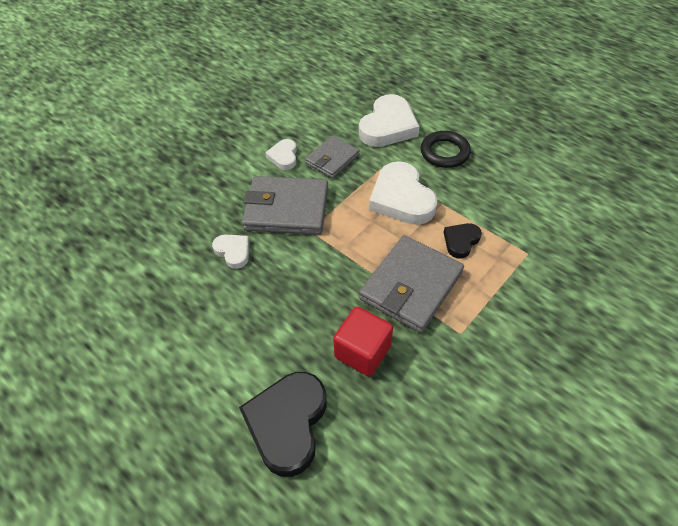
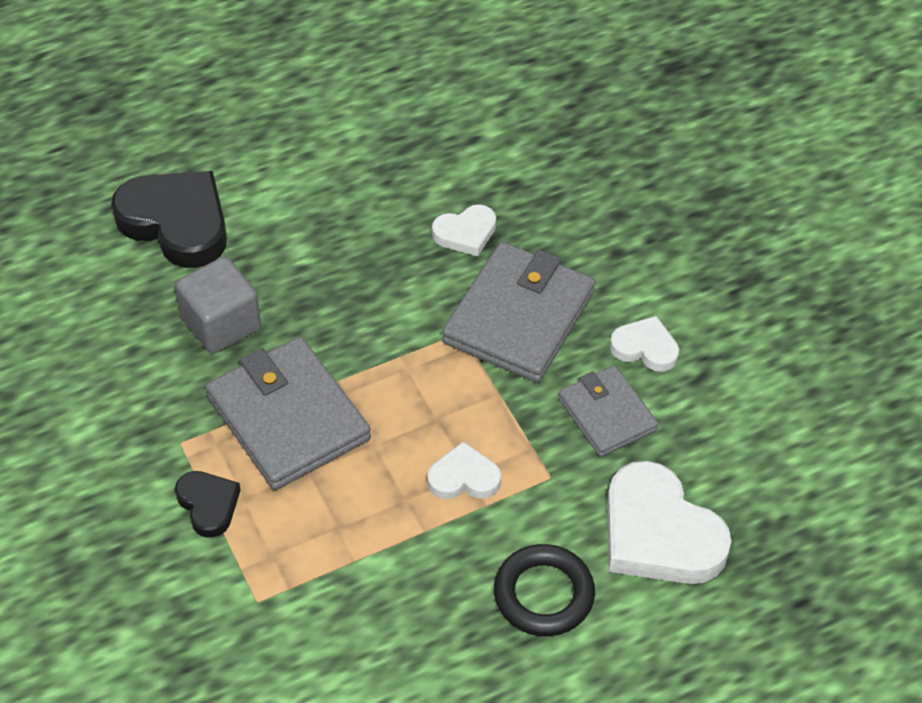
camera: 110 degrees right, 0 degrees up
red cube [333,307,393,377] -> grey cube [175,257,261,354]
white heart [369,161,437,225] -> white heart [427,441,501,499], size x0.53
black heart [444,223,482,259] -> black heart moved to [175,471,241,538]

